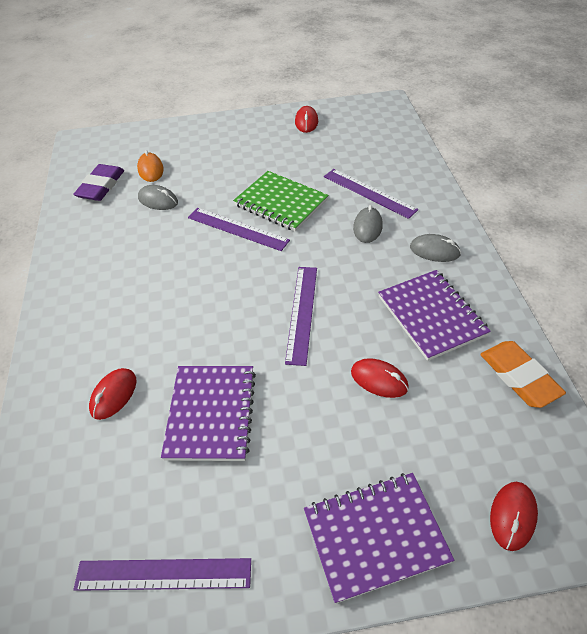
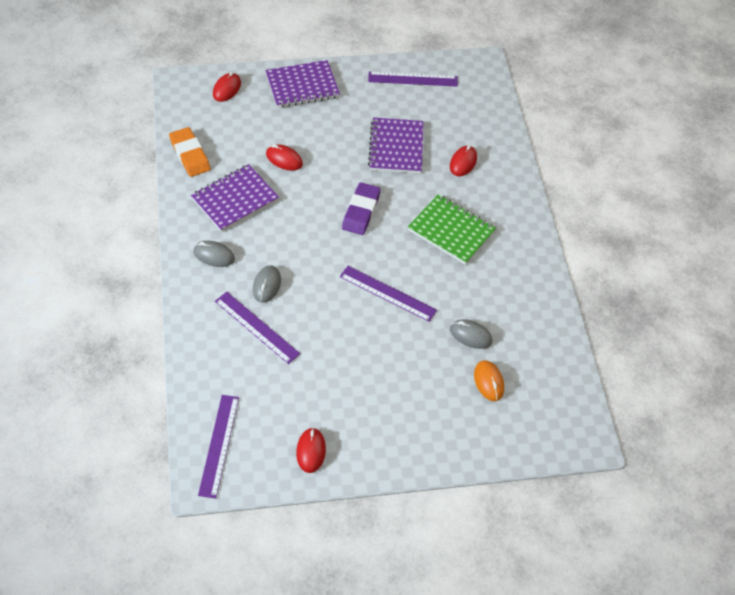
camera: 175 degrees right, 5 degrees up
purple eraser [73,164,124,201] -> purple eraser moved to [342,182,381,235]
green notebook [233,171,329,232] -> green notebook moved to [408,194,496,265]
purple ruler [285,267,317,366] -> purple ruler moved to [198,395,239,498]
purple notebook [378,270,491,361] -> purple notebook turned 75 degrees clockwise [191,164,279,232]

